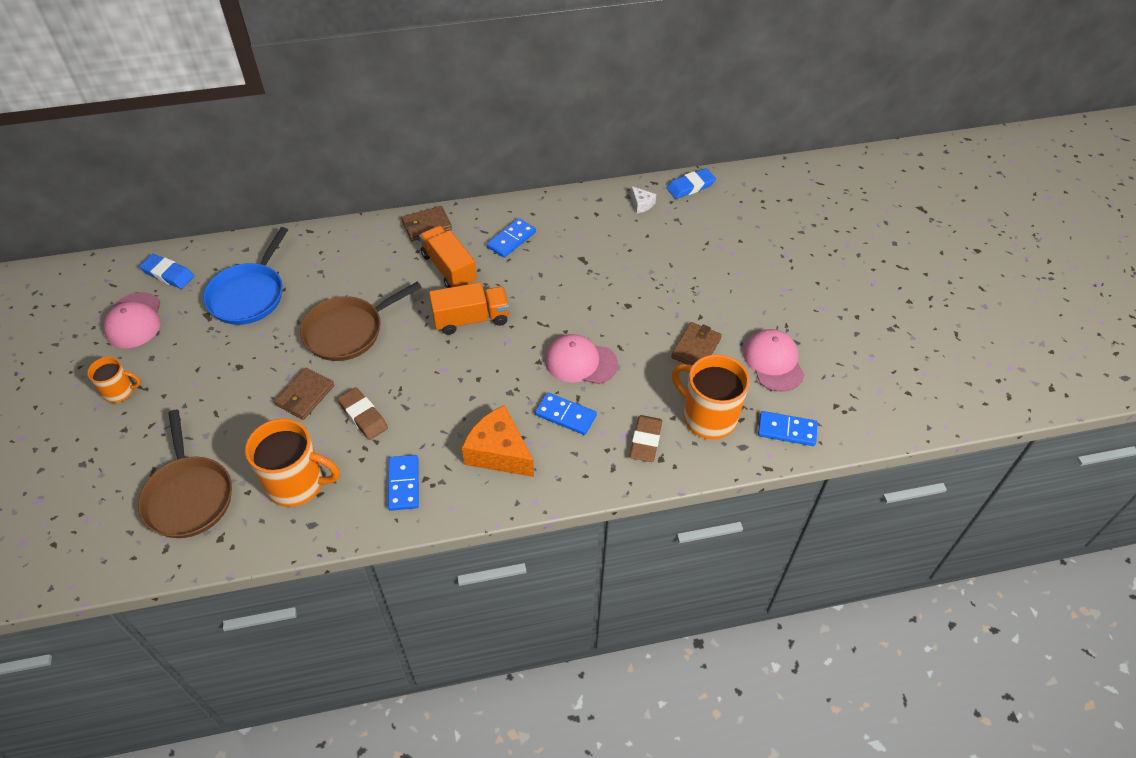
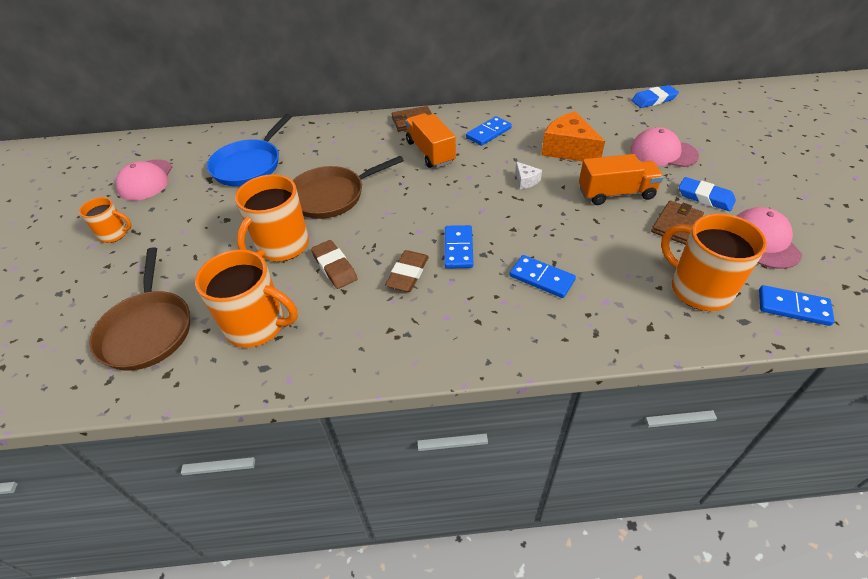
camera: 10 degrees right, 5 degrees down
blue eraser [139,254,194,289] -> blue eraser moved to [679,177,736,211]
brown wallet [274,368,334,420] -> orange mug [235,174,309,262]
blue domino [388,455,419,511] -> blue domino moved to [444,225,474,268]
orange truck [429,282,510,335] -> orange truck moved to [579,154,664,205]
orange cheese [462,405,534,477] -> orange cheese moved to [541,111,605,161]
pink cap [545,334,618,384] -> pink cap moved to [631,127,699,167]
brown eraser [630,415,662,462] -> brown eraser moved to [385,250,429,292]
white cheese [631,186,656,213] -> white cheese moved to [515,162,542,189]

